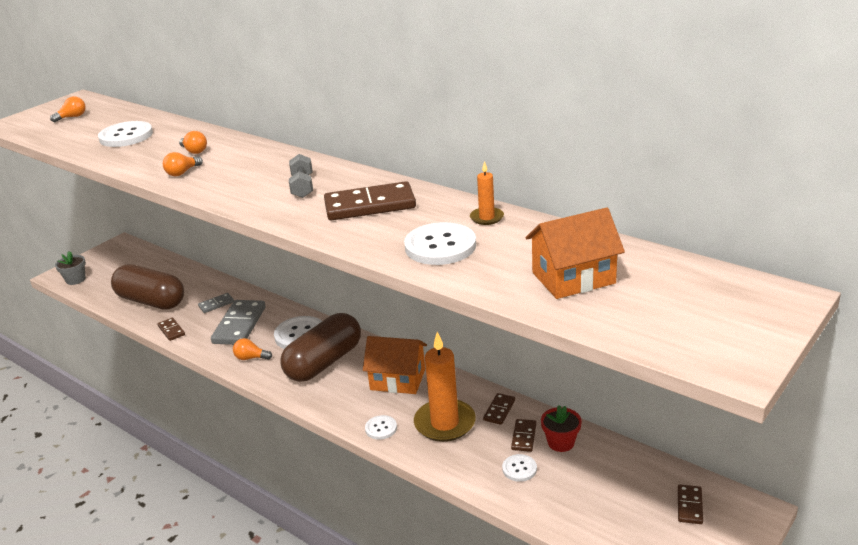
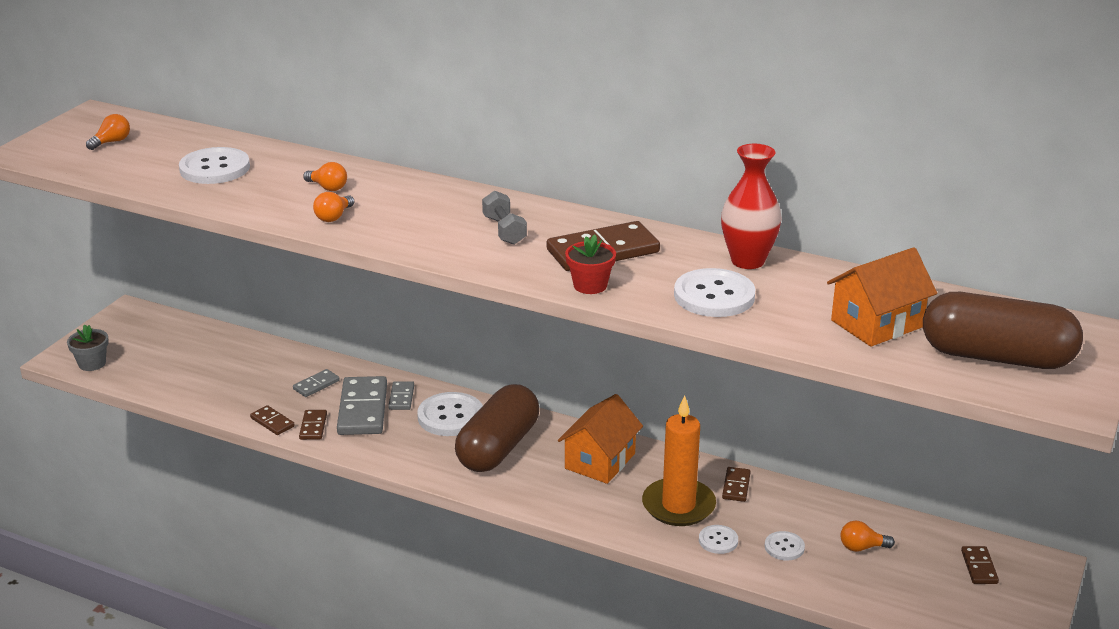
camera: 15 degrees left, 0 degrees up
brown capsule [111,264,184,310] -> brown capsule moved to [923,292,1083,369]
orange light bulb [233,338,272,360] -> orange light bulb moved to [841,520,895,552]
orange house [363,336,427,394] -> orange house turned 60 degrees counterclockwise [558,394,643,484]
white button [365,415,397,440] -> white button moved to [699,525,738,554]
orange candle [470,161,504,225] -> red vase [721,144,782,269]
brown domino [511,419,536,452] -> brown domino moved to [299,410,327,440]
red flower pot [541,405,582,452] -> red flower pot moved to [565,234,616,294]
none -> grey domino [388,381,414,410]

